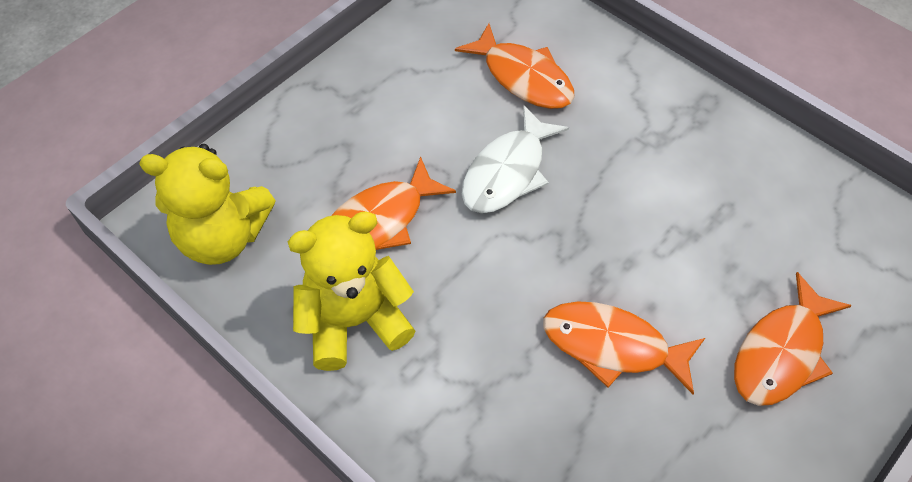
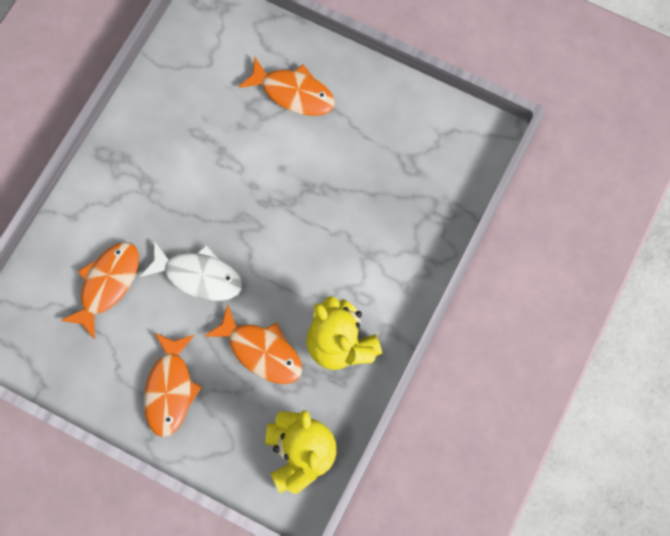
camera: 105 degrees left, 15 degrees up
orange fish [543,302,705,394] -> orange fish moved to [144,332,202,437]

